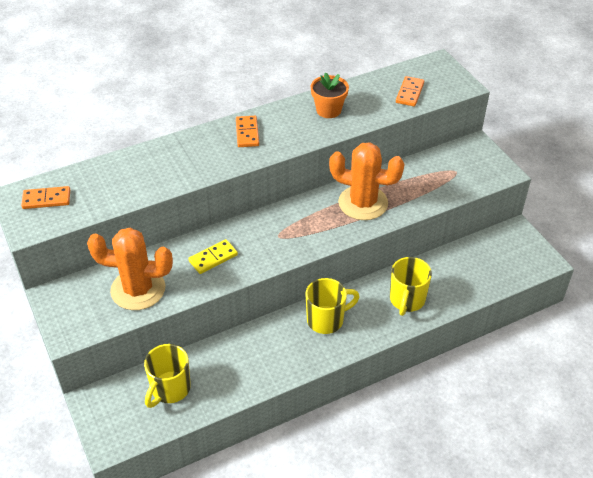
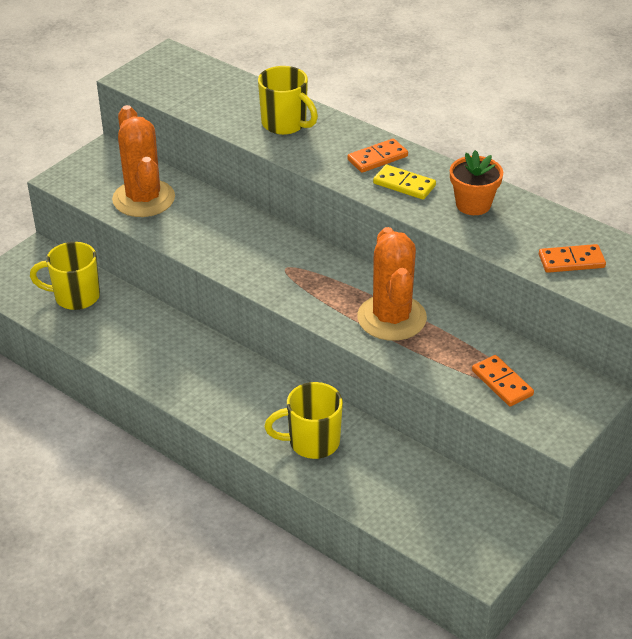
camera: 65 degrees right, 5 degrees down
orange domino [21,186,70,209] -> orange domino moved to [472,355,534,406]
yellow domino [188,239,238,274] -> yellow domino moved to [373,165,436,200]
yellow mug [305,278,360,334] -> yellow mug moved to [258,66,318,135]

